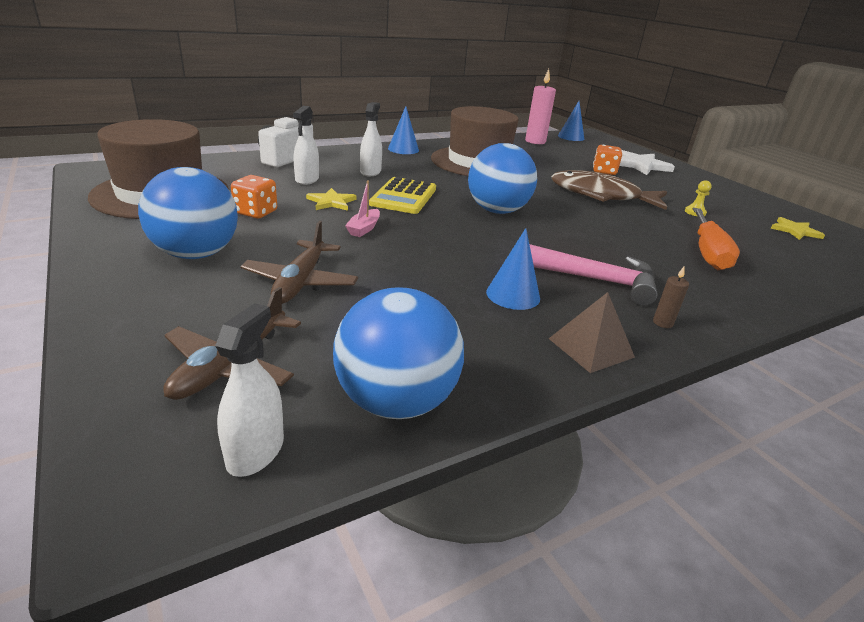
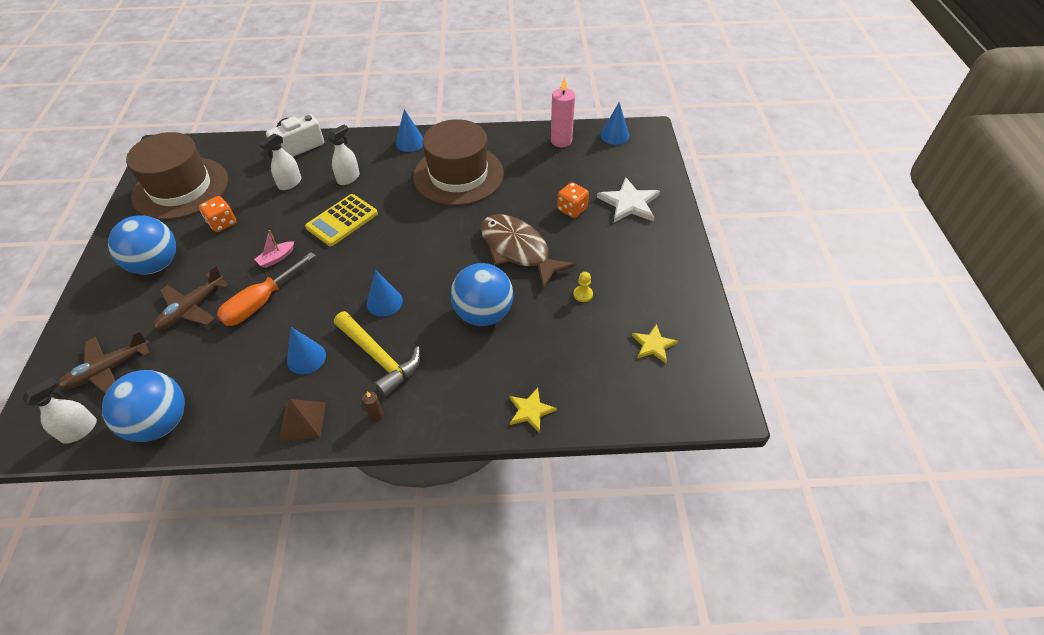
camera: 30 degrees right, 20 degrees up
yellow star [306,188,357,211] -> yellow star moved to [510,388,557,433]
blue ball [468,143,537,214] -> blue ball moved to [450,263,513,326]
pink hammer [529,244,658,306] -> yellow hammer [334,311,421,397]
orange screwdriver [692,208,740,270] -> orange screwdriver moved to [217,252,316,326]
none -> blue cone [367,270,403,317]

